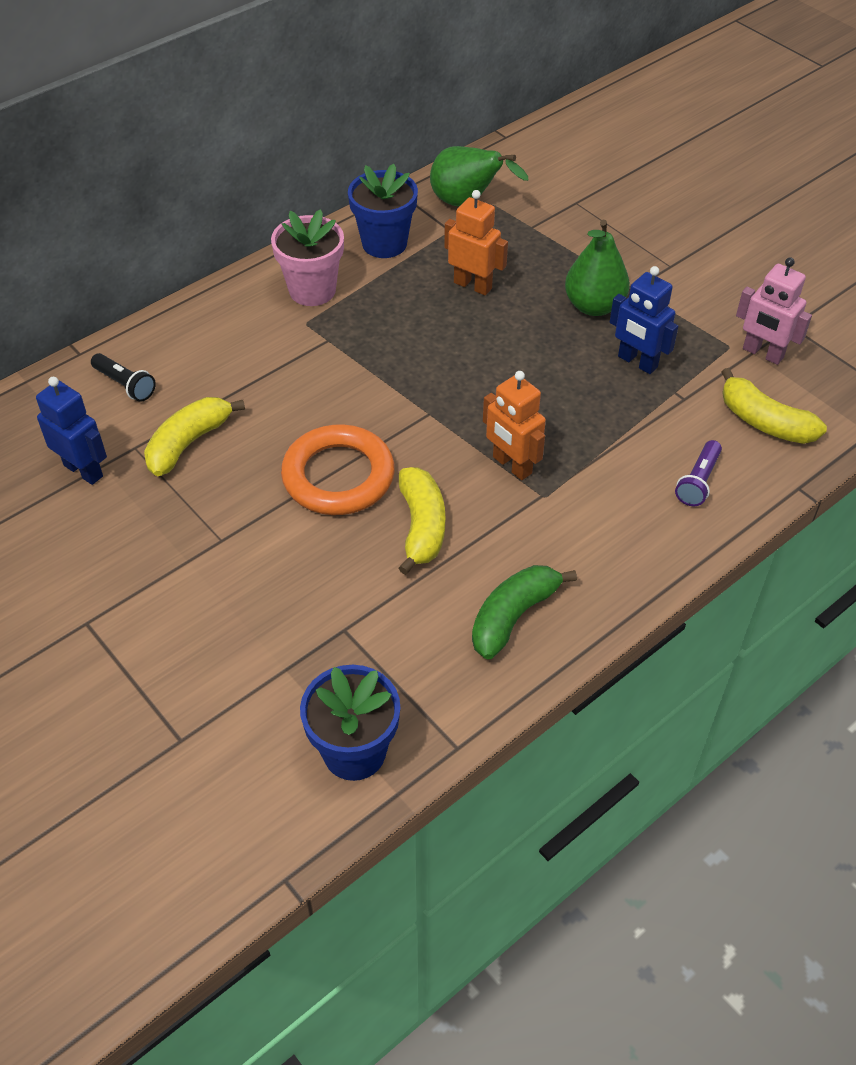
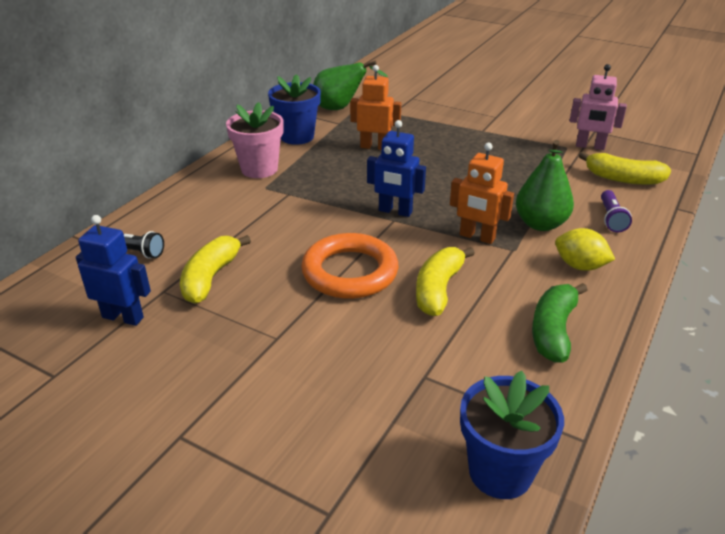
camera: 20 degrees left, 15 degrees down
yellow banana [399,467,445,575] -> yellow banana turned 135 degrees counterclockwise [416,247,475,316]
green pear [565,220,630,316] -> green pear moved to [516,140,574,231]
blue robot [610,266,678,374] -> blue robot moved to [367,120,426,217]
none -> yellow lemon [555,228,615,271]

